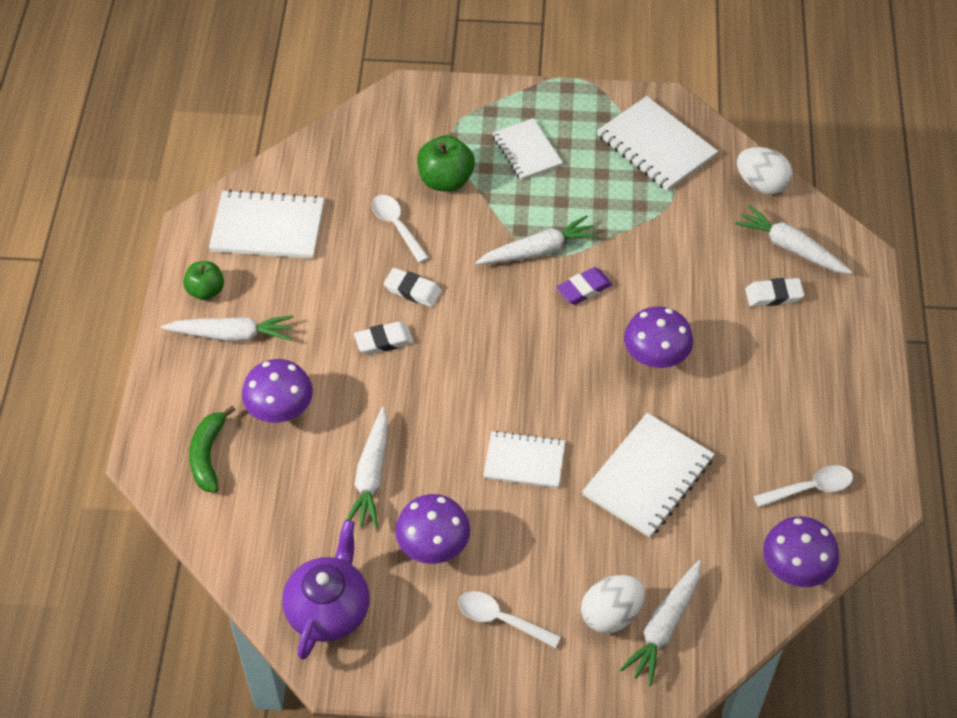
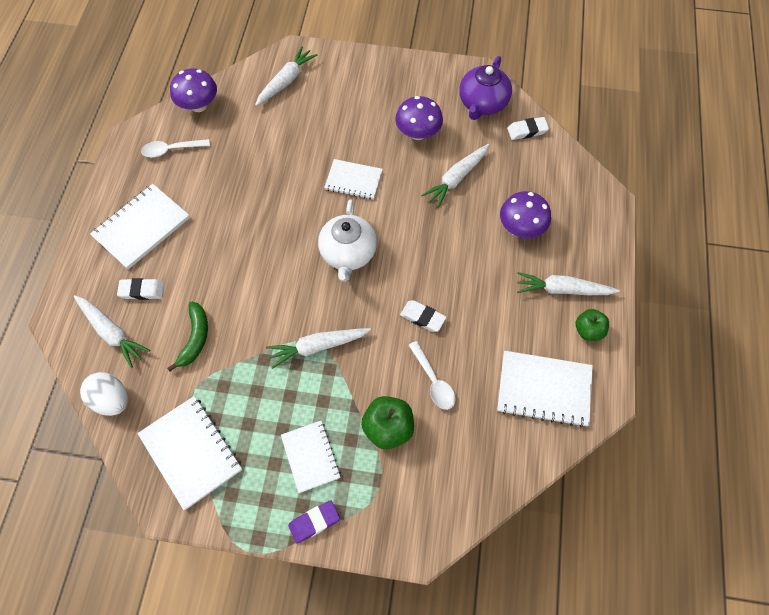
camera: 175 degrees left, 10 degrees up
green banana [189,406,235,493] -> green banana moved to [167,302,208,371]
white carrot [347,407,388,529] -> white carrot turned 150 degrees counterclockwise [421,144,489,208]
white eraser [354,321,414,355] -> white eraser moved to [507,117,549,140]
white spoon [458,591,561,648] -> none
purple eraser [556,267,613,305] -> purple eraser moved to [288,500,340,544]
white egg [581,575,645,634] -> none
white notebook [582,413,715,538] -> white notebook moved to [90,184,190,269]
purple mushroom [624,306,693,368] -> none
none -> white teapot [318,200,377,282]

